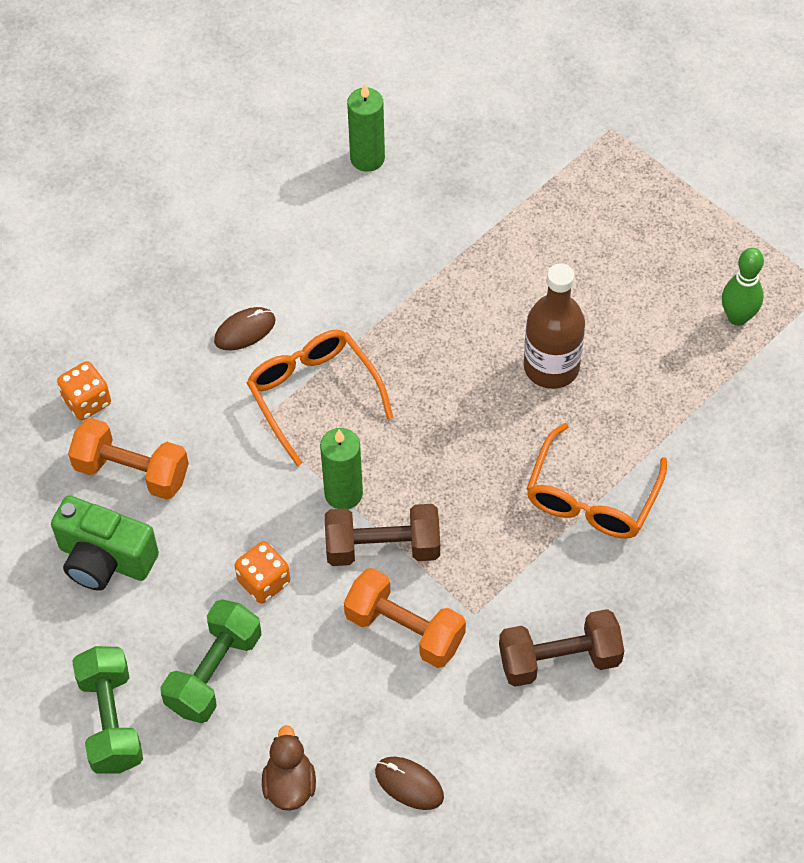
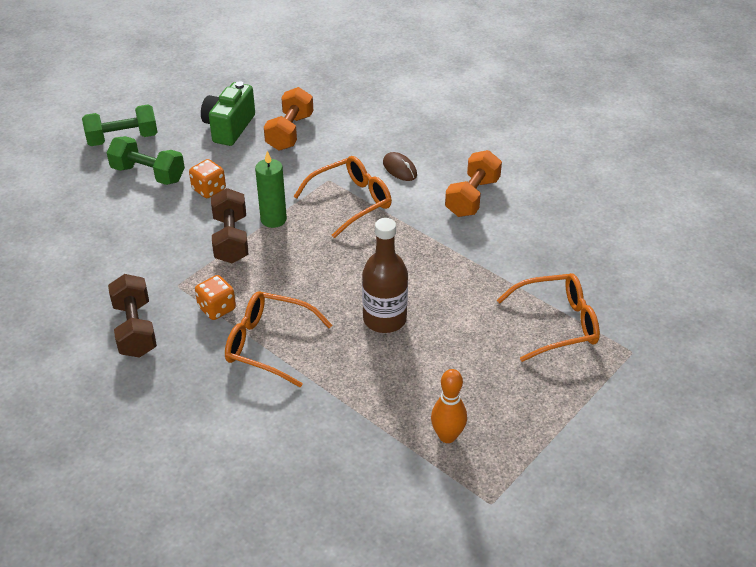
camera: 85 degrees right, 15 degrees down
orange dice [57,361,111,420] -> orange dice moved to [195,275,236,320]
brown duck [262,725,316,811] -> none
orange dumbbell [344,568,466,668] -> orange dumbbell moved to [445,150,502,217]
green candle [347,83,385,172] -> none
brown mouse [375,757,444,810] -> none
green bowling pin [722,248,764,326] -> orange bowling pin [431,369,467,443]
none -> orange glasses [497,273,600,362]

